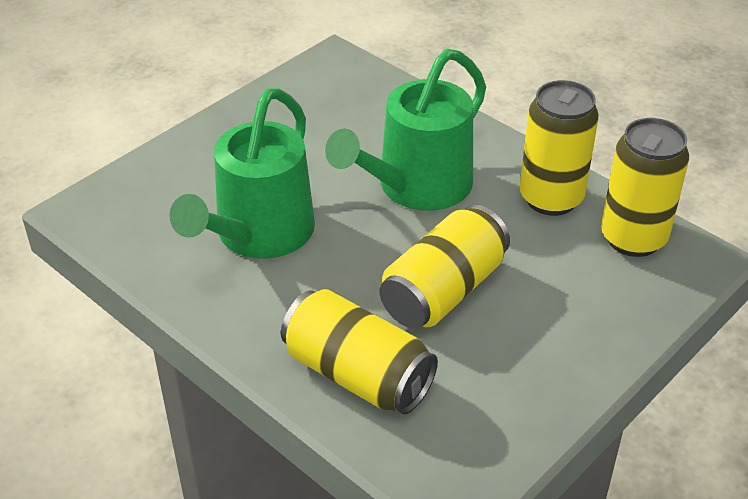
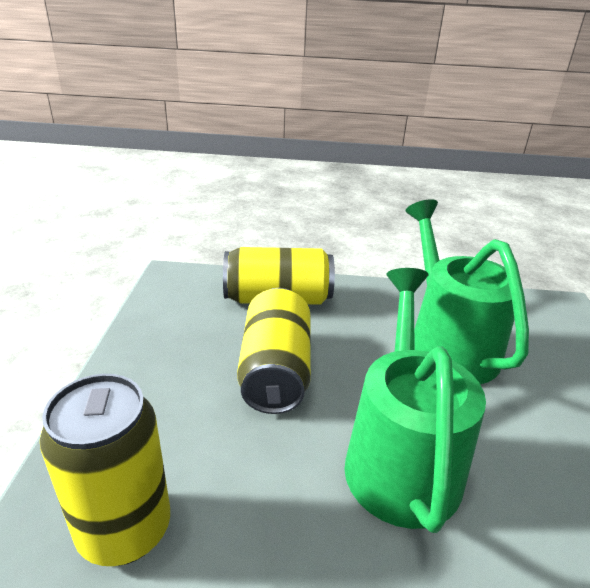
camera: 140 degrees right, 10 degrees down
yellow can [520,80,599,216] -> none

